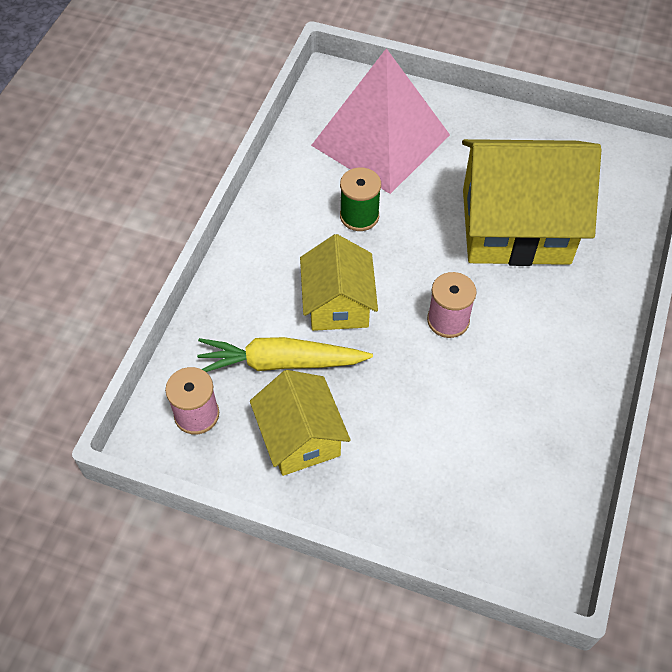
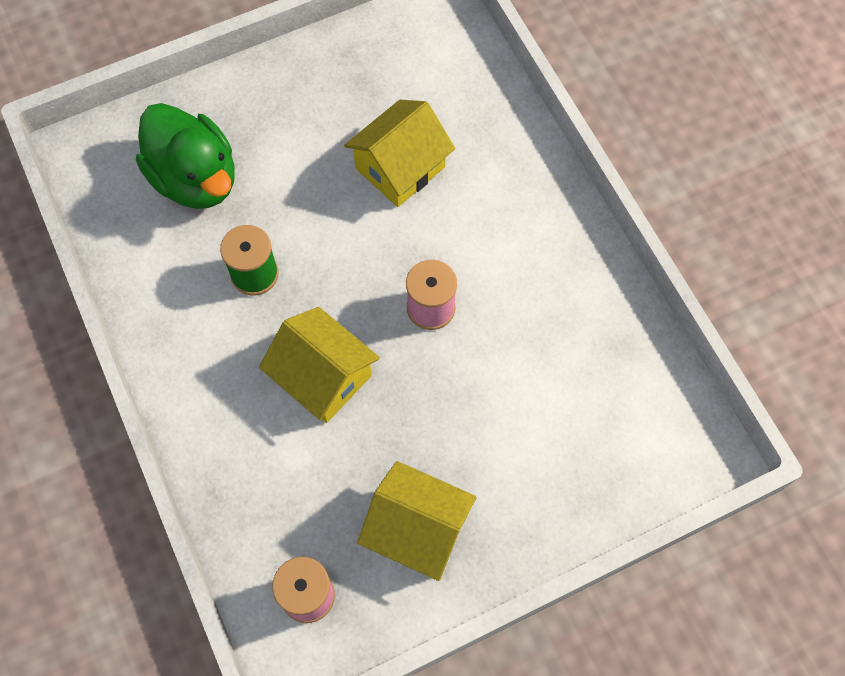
camera: 45 degrees left, 10 degrees up
yellow carrot [197,337,373,372] -> none
pink pyramid [311,48,450,194] -> green duck [136,103,235,209]
yellow house [462,139,602,266] -> yellow house [344,100,455,207], size x0.57

